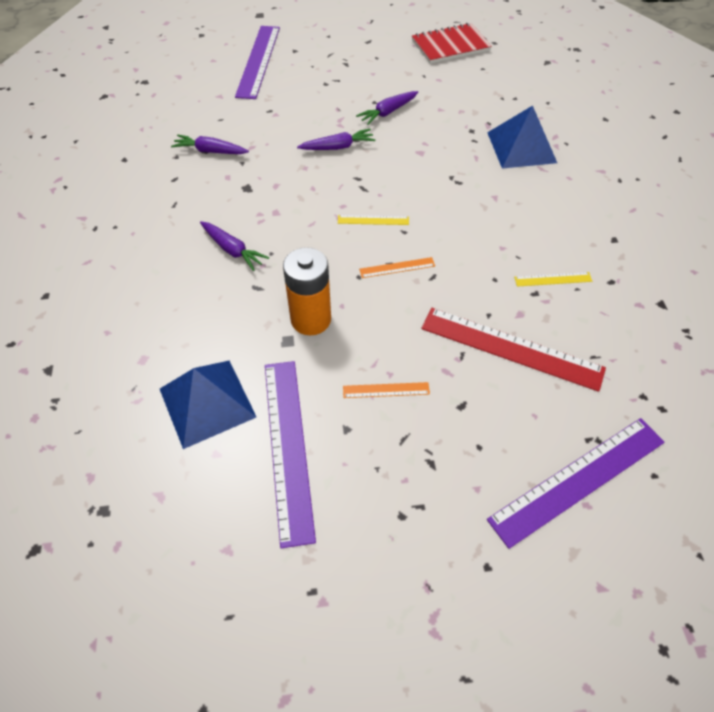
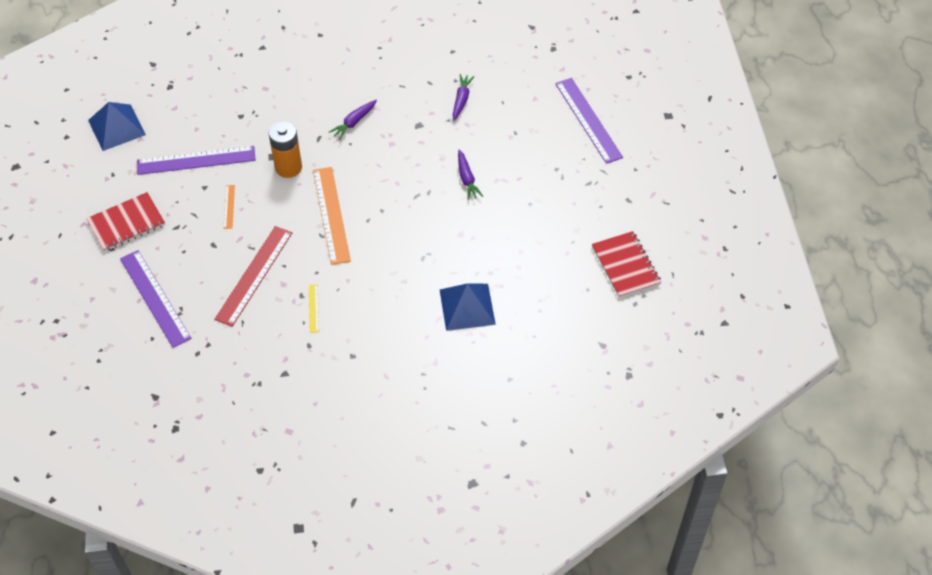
camera: 90 degrees right, 0 degrees up
blue pyramid [160,361,256,449] -> blue pyramid moved to [88,102,146,151]
purple ruler [235,26,280,99] -> purple ruler turned 60 degrees clockwise [555,78,623,164]
yellow ruler [338,215,409,225] -> none
purple carrot [356,91,418,125] -> none
orange ruler [359,257,435,278] -> orange ruler [313,167,351,265], size x2.21
none -> red notebook [86,192,165,252]

